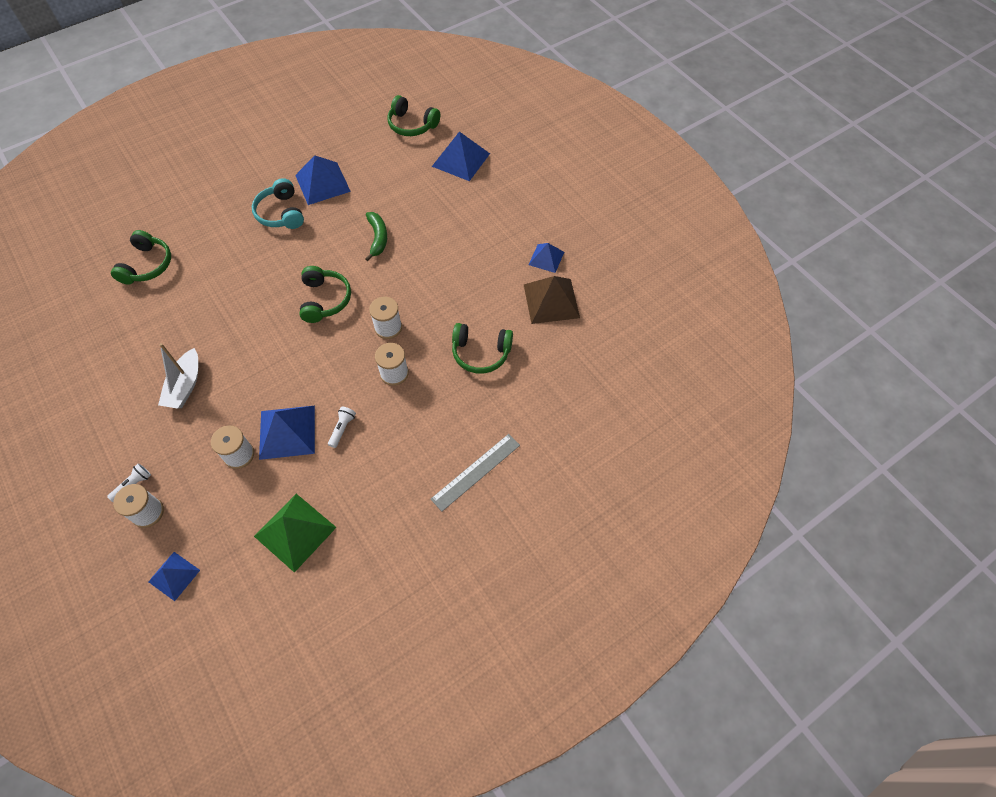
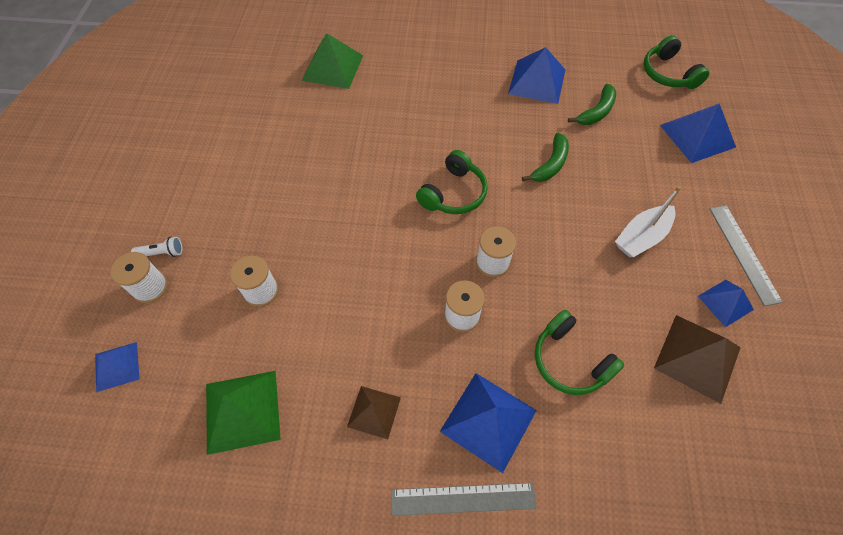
camera: 40 degrees right, 0 degrees up
green headphones [111,230,171,285] -> green pyramid [302,33,363,89]
white boat [158,343,198,409] -> white boat moved to [615,186,681,257]
turquoise headphones [252,178,304,229] -> none
blue pyramid [259,406,315,460] -> blue pyramid moved to [440,373,537,473]
white flashlight [328,407,356,448] -> none
none -> brown pyramid [347,386,401,439]
none -> green banana [568,84,616,125]
none -> grey ruler [710,205,783,306]

